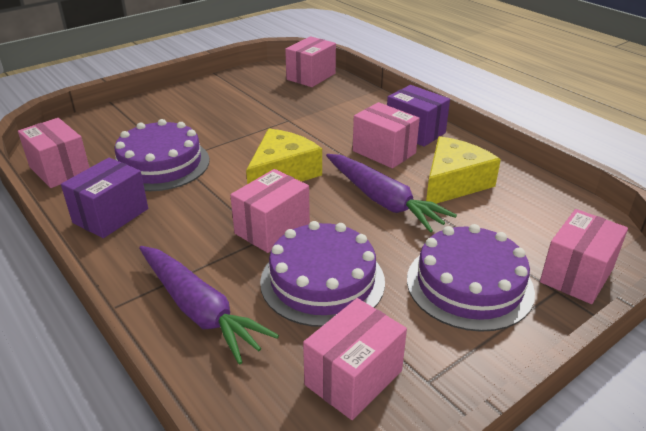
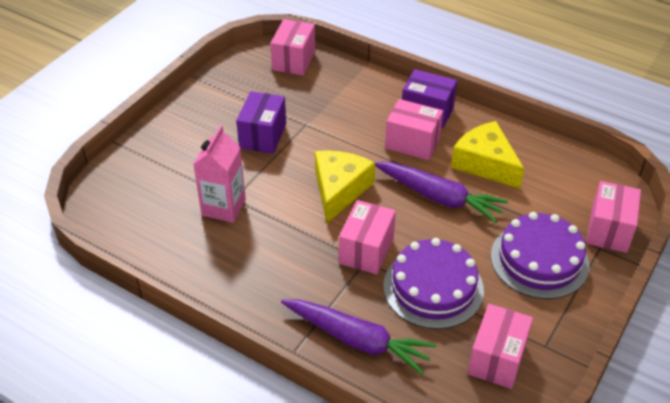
camera: 20 degrees left, 10 degrees up
pink box [18,118,89,188] -> none
purple box [61,158,148,238] -> purple box moved to [236,91,286,154]
purple cake [114,119,210,191] -> pink carton [193,125,246,223]
yellow cheese [426,136,501,204] -> yellow cheese turned 60 degrees counterclockwise [451,121,524,189]

